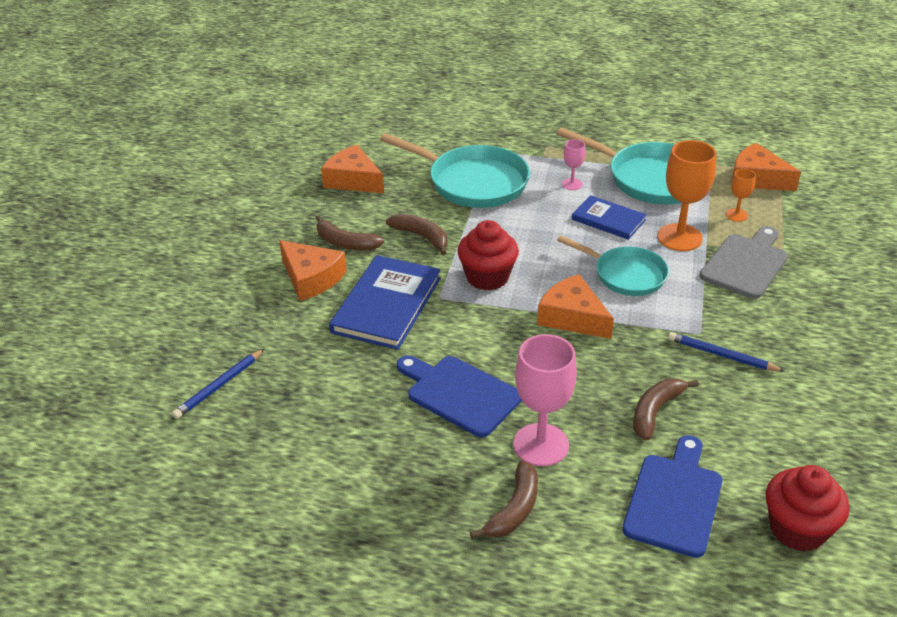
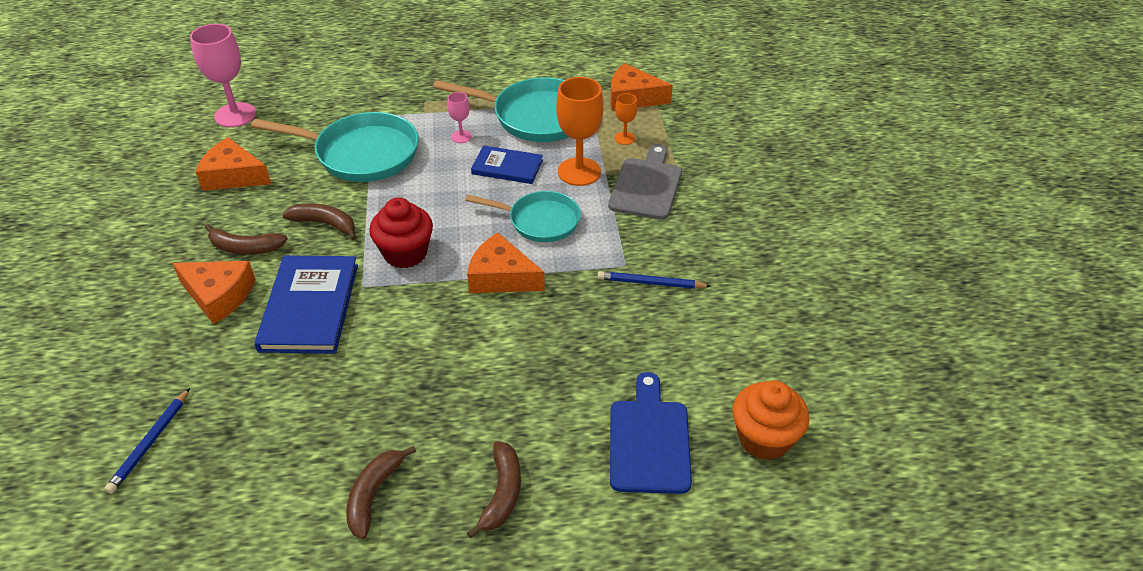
camera: 20 degrees left, 5 degrees up
blue cutting board [397,355,522,437] -> none
pink goblet [513,334,577,466] -> pink goblet moved to [190,24,256,127]
brown banana [633,378,699,440] -> brown banana moved to [346,446,416,539]
red cupcake [766,465,849,552] -> orange cupcake [733,380,810,460]

